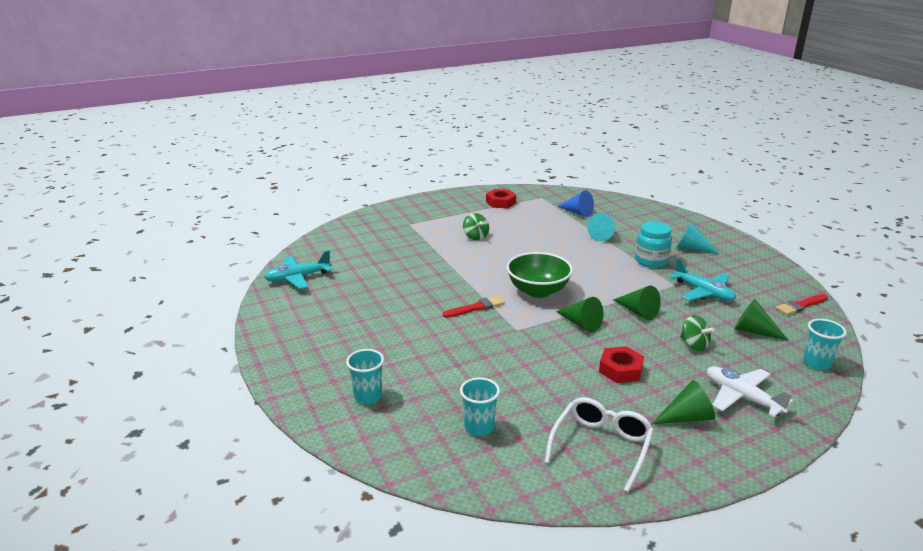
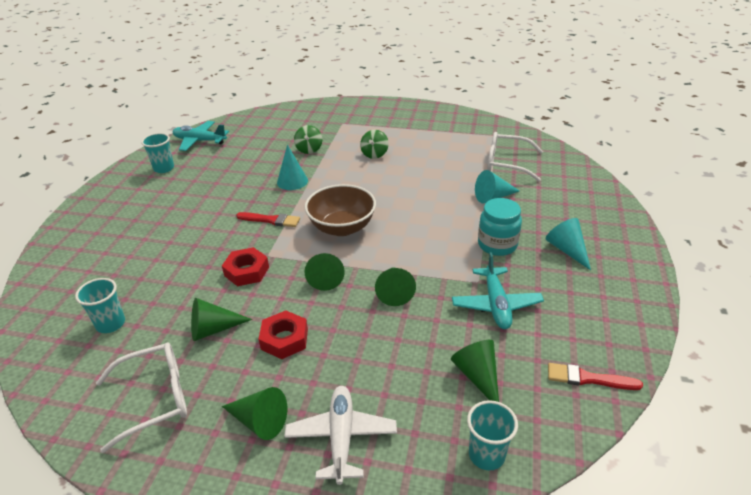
camera: 40 degrees right, 10 degrees up
turquoise cup [346,349,384,404] -> turquoise cup moved to [141,133,174,173]
red nut [486,189,516,208] -> red nut moved to [222,247,269,286]
green bowl [506,252,573,298] -> brown bowl [305,184,376,236]
blue cone [557,190,594,217] -> white glasses [487,132,543,182]
green spinning top [680,315,715,351] -> green spinning top moved to [294,125,322,154]
none -> green cone [191,298,252,341]
none -> turquoise cone [277,145,308,190]

